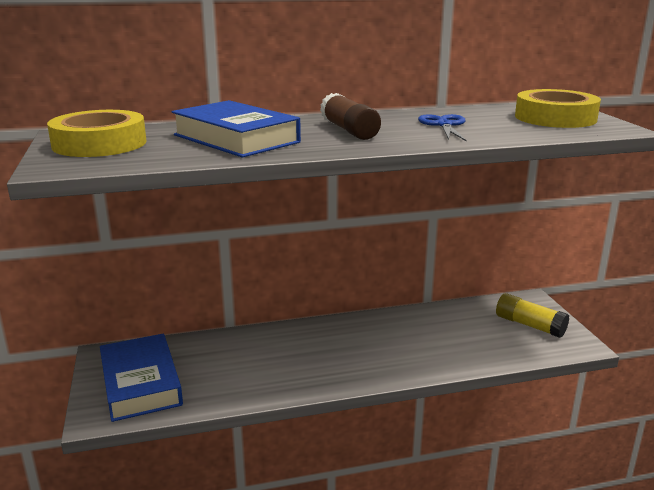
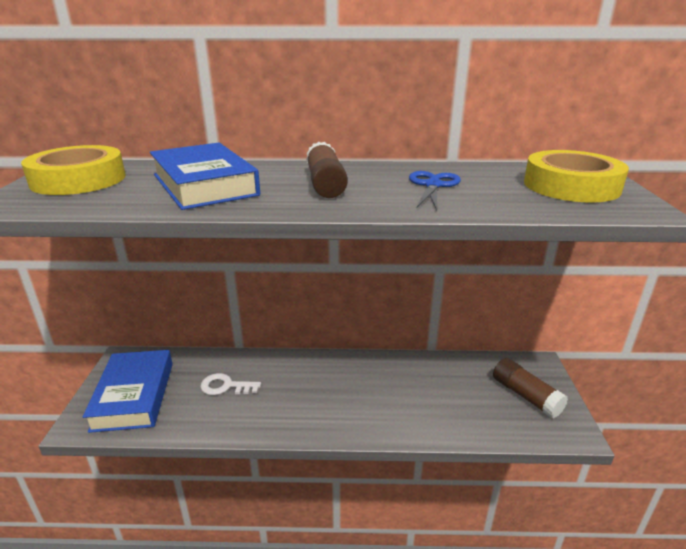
camera: 15 degrees right, 5 degrees up
yellow glue stick [496,293,569,338] -> brown glue stick [493,358,568,418]
none -> white key [200,373,261,395]

